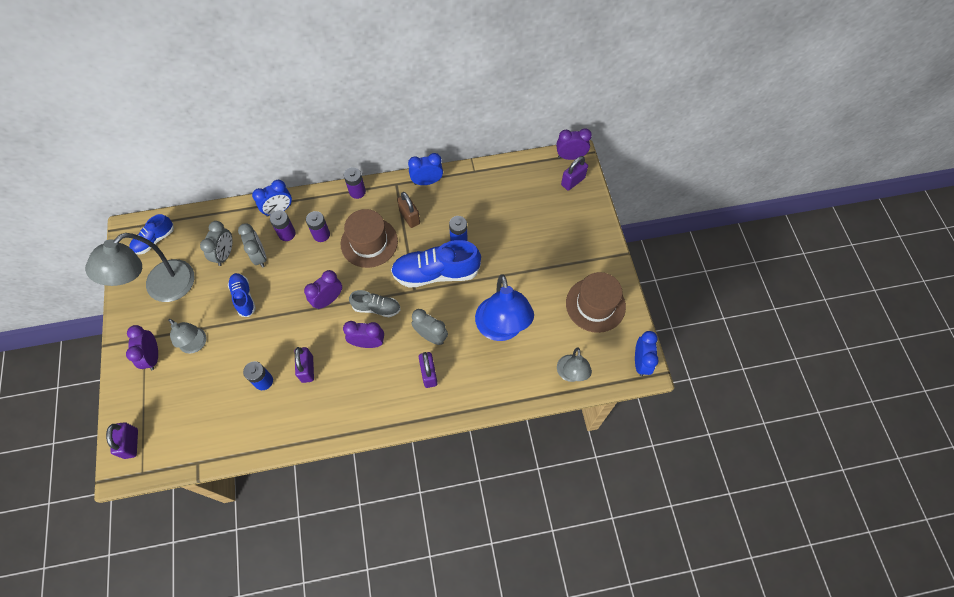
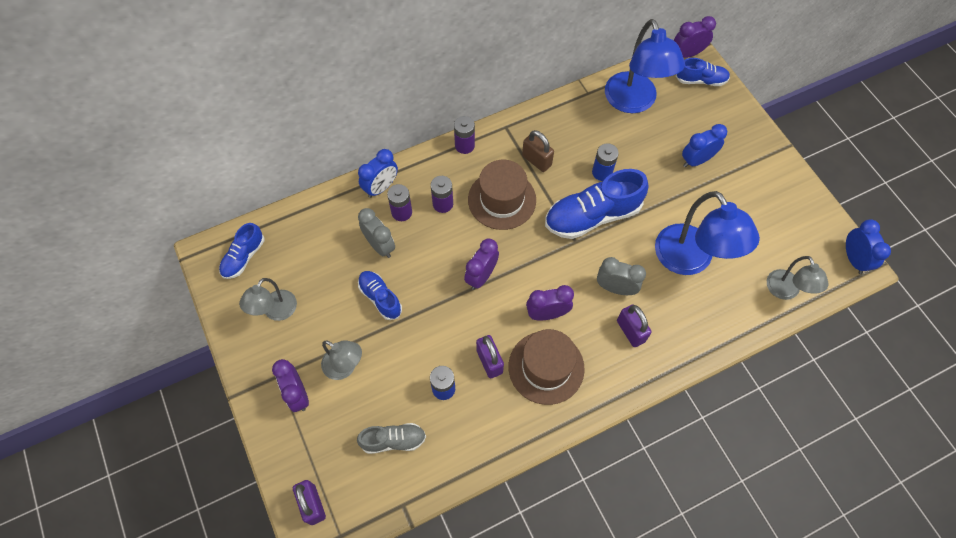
camera: 15 degrees left, 0 degrees up
grey lamp [85,233,195,302] -> grey lamp [239,278,297,321], size x0.56
grey clock [200,221,233,266] -> none
grey shoe [349,290,401,317] -> grey shoe moved to [357,423,426,454]
blue clock [408,153,443,185] -> blue clock moved to [682,124,727,167]
purple padlock [561,156,588,191] -> blue shoe [676,58,730,86]
brown hat [566,272,626,333] -> brown hat moved to [508,329,585,405]
none -> blue lamp [605,19,685,113]

